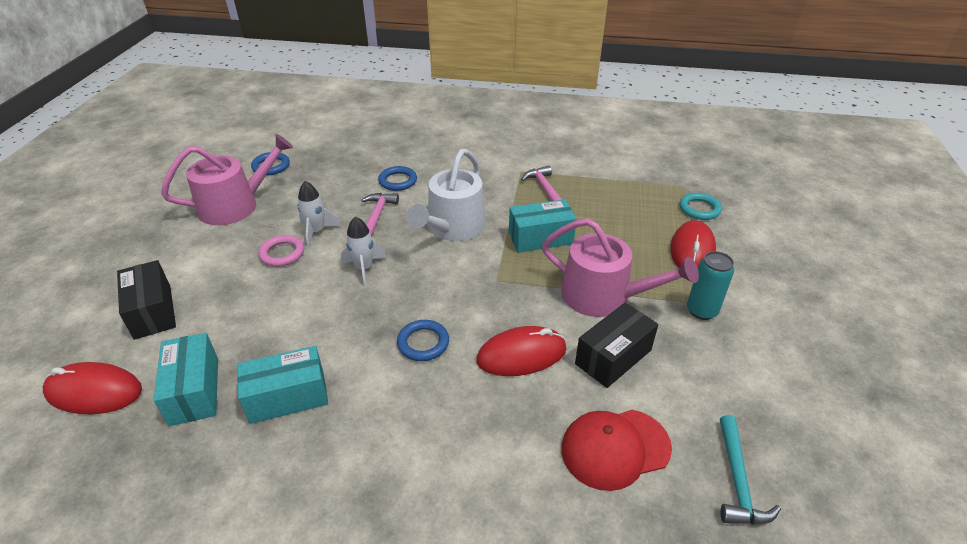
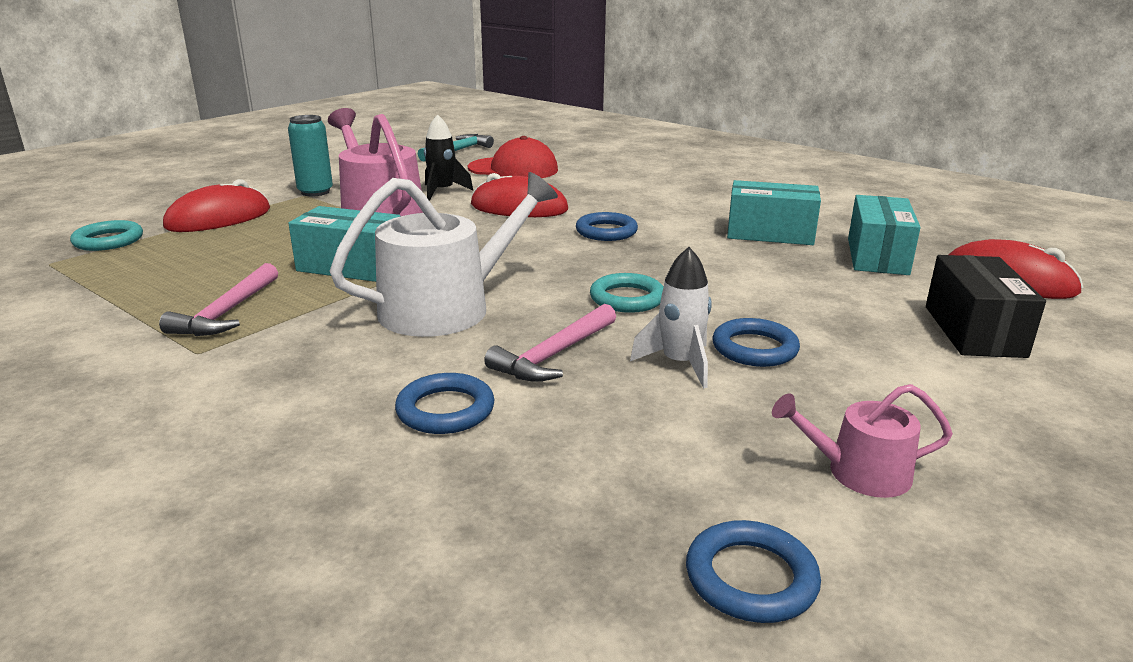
camera: 150 degrees left, 15 degrees down
pink watering can [161,134,293,225] -> pink watering can [772,384,953,498], size x0.52
pink ring [258,235,304,267] -> blue ring [713,318,800,367]
white rocket [341,216,386,286] -> turquoise ring [590,273,664,313]
black box [575,303,658,388] -> black rocket [424,114,473,201]

